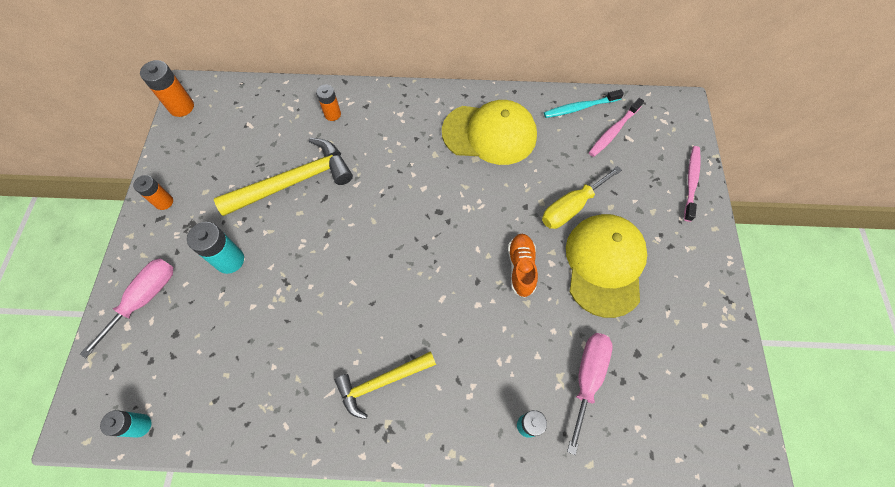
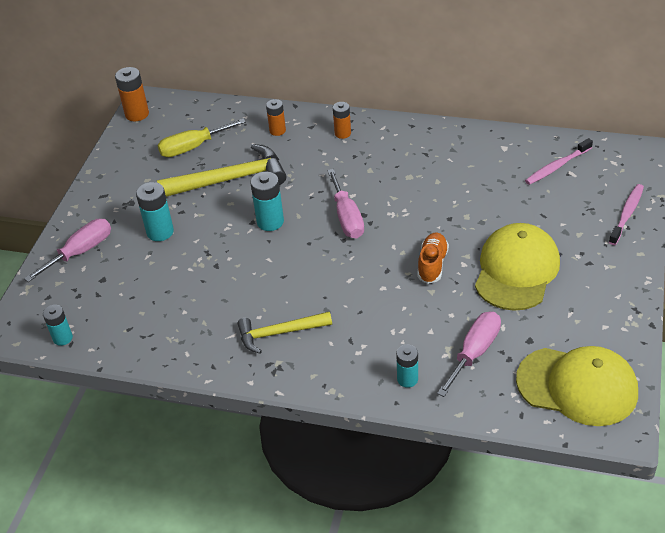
camera: 15 degrees right, 20 degrees down
orange battery [133,175,173,210] -> orange battery moved to [333,102,351,139]
yellow cap [442,100,537,165] -> yellow cap moved to [516,346,638,426]
yellow screwdriver [542,166,622,229] -> yellow screwdriver moved to [158,119,246,157]
turquoise toothbrush [544,89,624,118] -> none
none -> turquoise battery [250,172,284,231]
none -> pink screwdriver [327,169,364,239]

